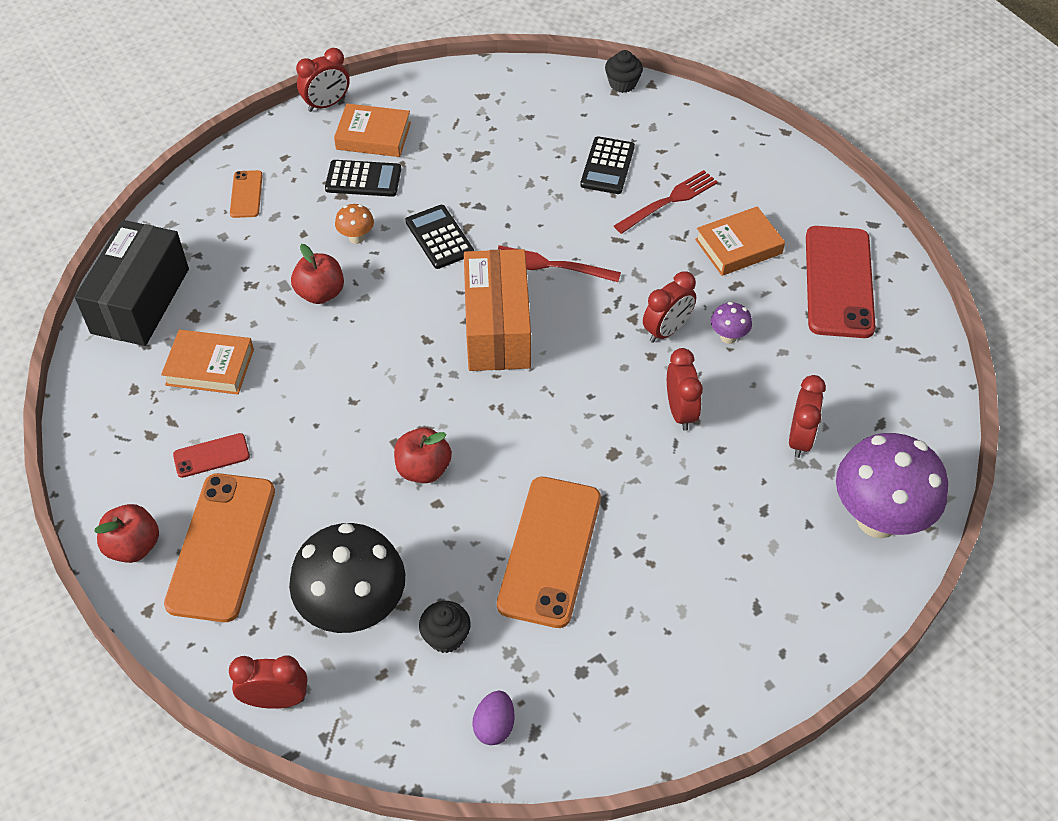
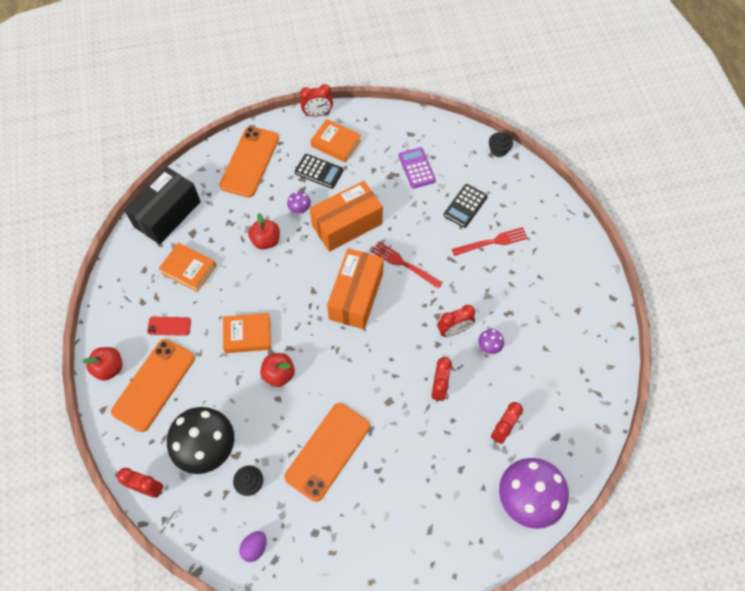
camera: 20 degrees right, 10 degrees up
orange phone [230,170,263,218] -> orange phone [219,126,279,197], size x2.12
orange mushroom [335,204,374,244] -> purple mushroom [287,191,311,214]
black calculator [405,205,474,269] -> orange box [309,181,383,252]
orange book [695,206,785,276] -> orange book moved to [223,313,271,353]
red phone [806,226,876,338] -> none
none -> purple calculator [399,147,436,189]

